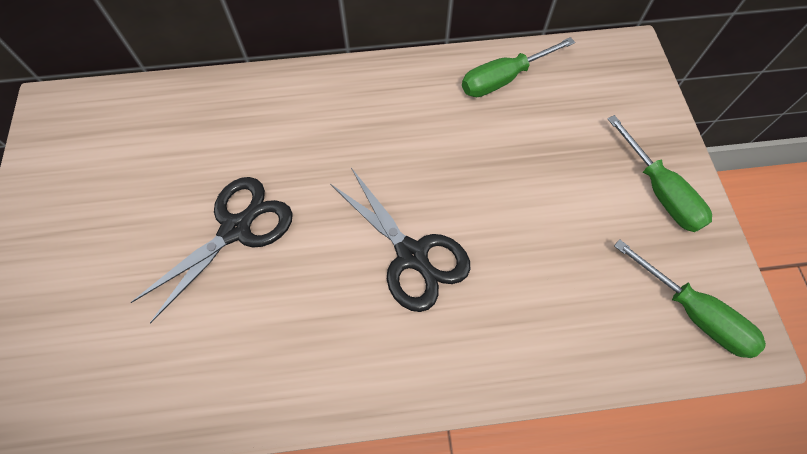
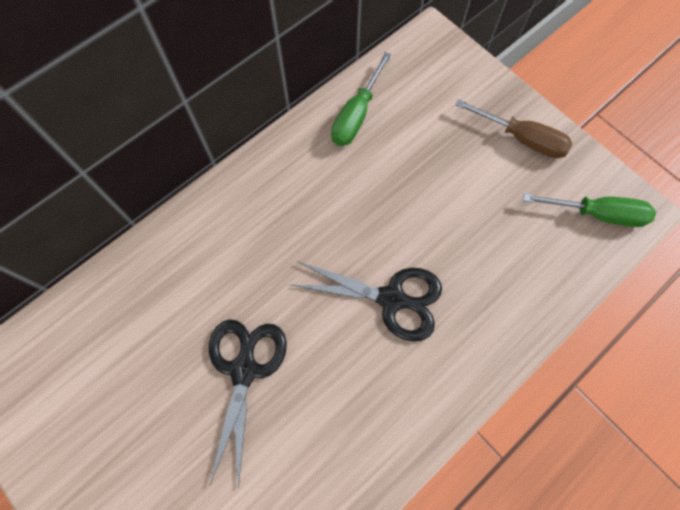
camera: 35 degrees left, 5 degrees up
green screwdriver [608,115,712,232] -> brown screwdriver [456,99,572,158]

